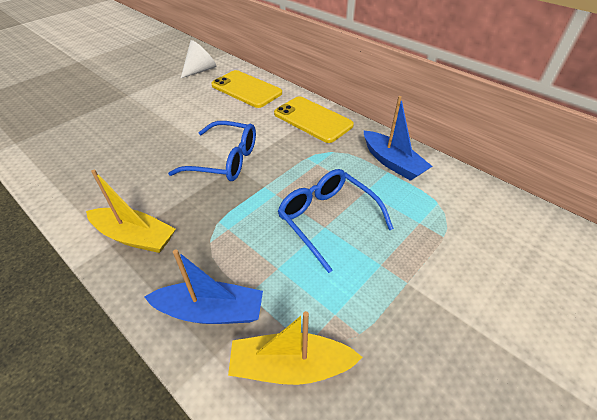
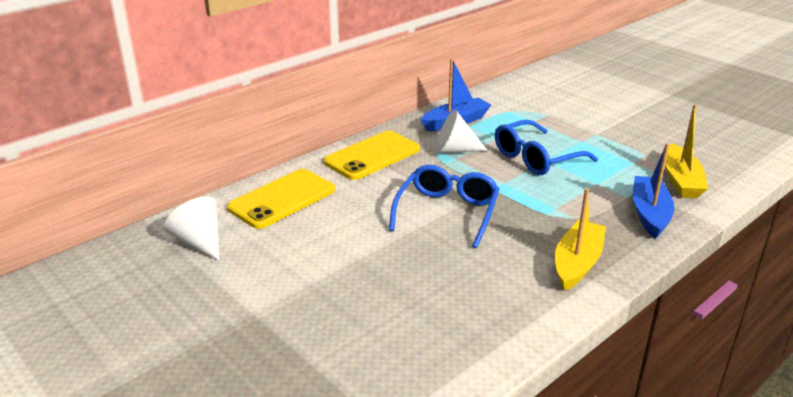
camera: 85 degrees left, 15 degrees down
none -> white cone [435,110,488,153]

